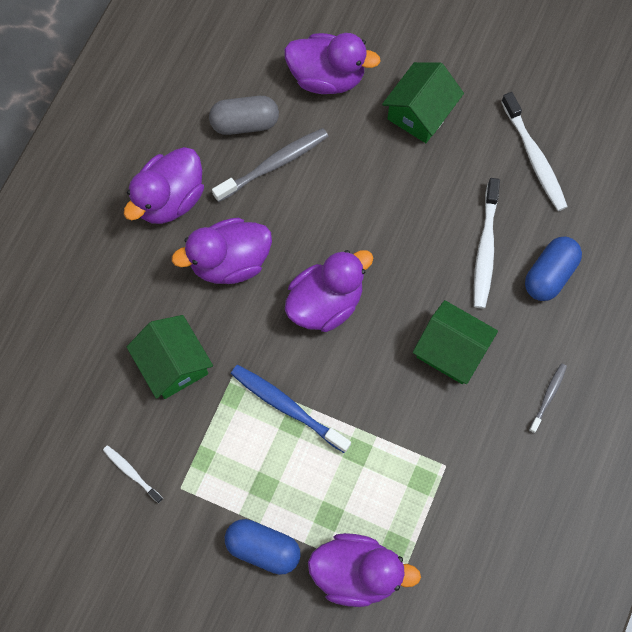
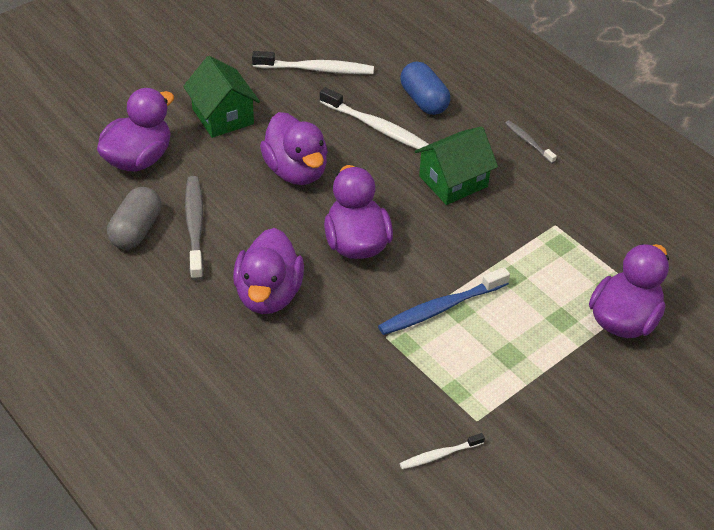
camera: 65 degrees left, 25 degrees down
purple duck [124,147,204,224] -> purple duck moved to [260,112,328,185]
green house [127,315,213,399] -> none
blue capsule [225,519,301,575] -> none

